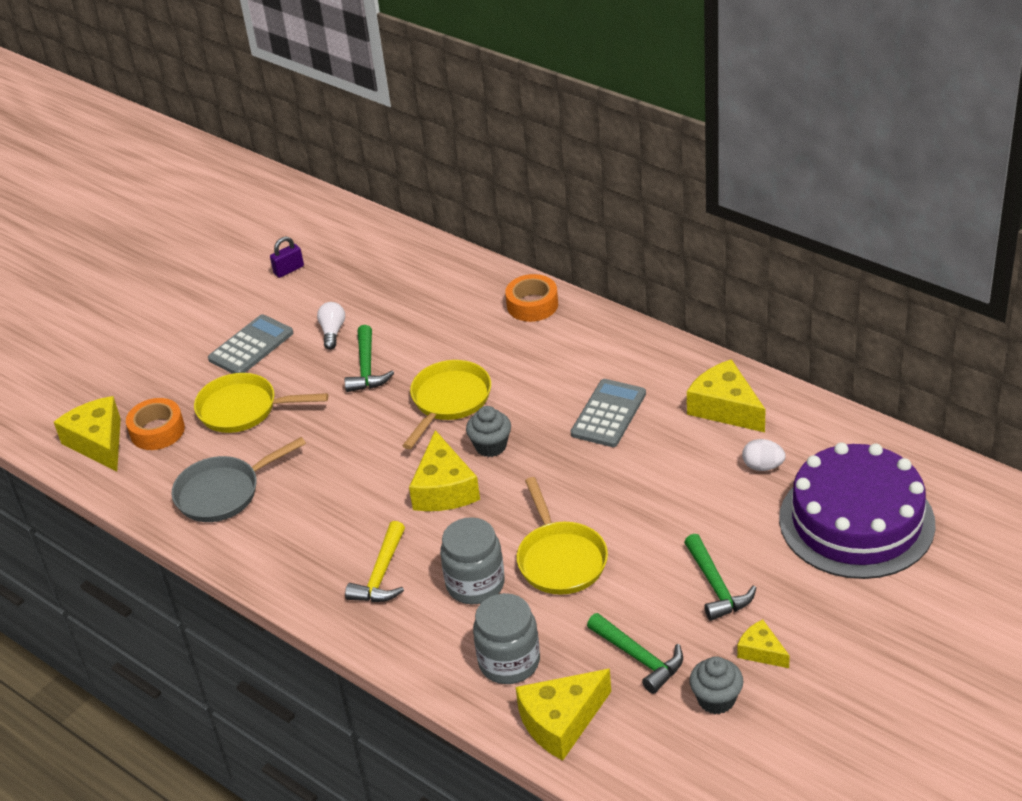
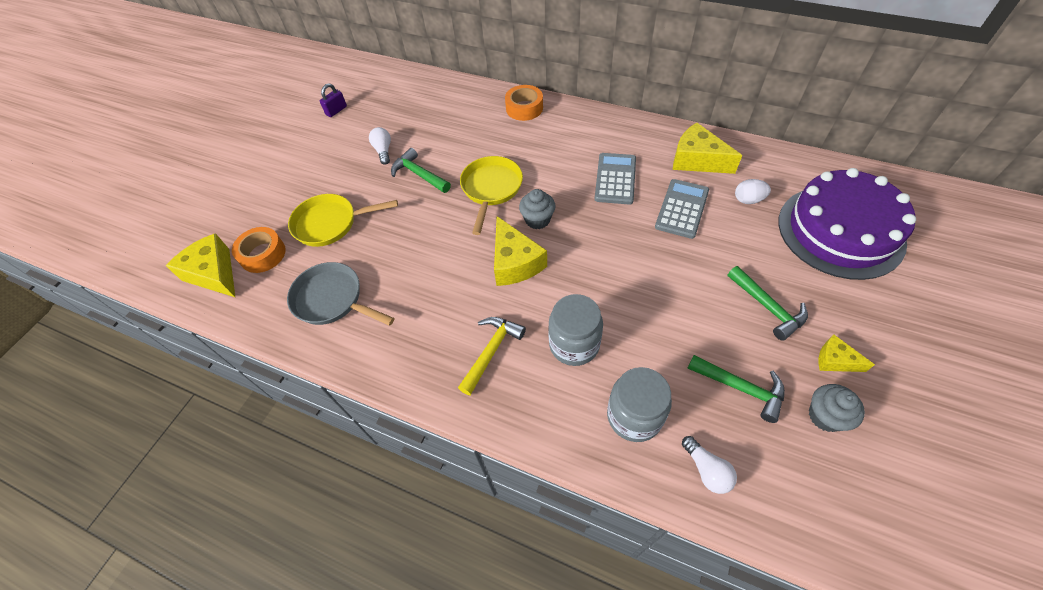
camera: 15 degrees left, 15 degrees up
grey pan [172,437,306,522] -> grey pan turned 75 degrees clockwise [287,262,395,326]
grey calculator [208,314,293,374] -> grey calculator moved to [655,179,709,239]
green hammer [344,325,394,392] -> green hammer turned 150 degrees clockwise [391,148,451,193]
yellow hammer [345,521,405,602] -> yellow hammer turned 150 degrees counterclockwise [458,317,526,396]
yellow cheese [516,669,611,760] -> white light bulb [682,436,737,494]
yellow pan [517,477,608,595] -> none

